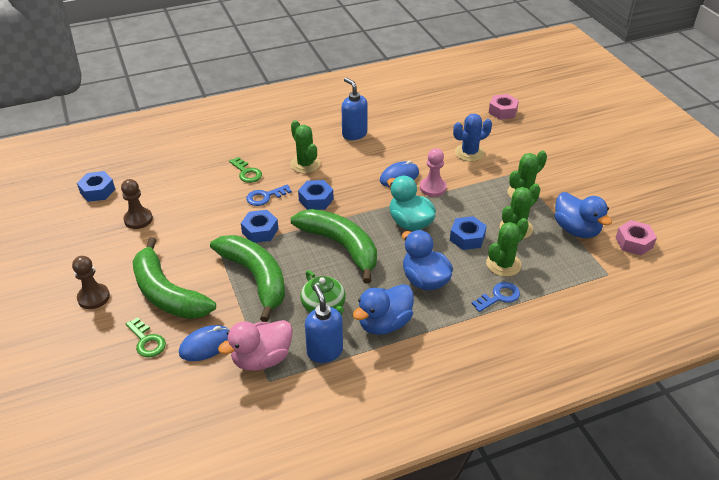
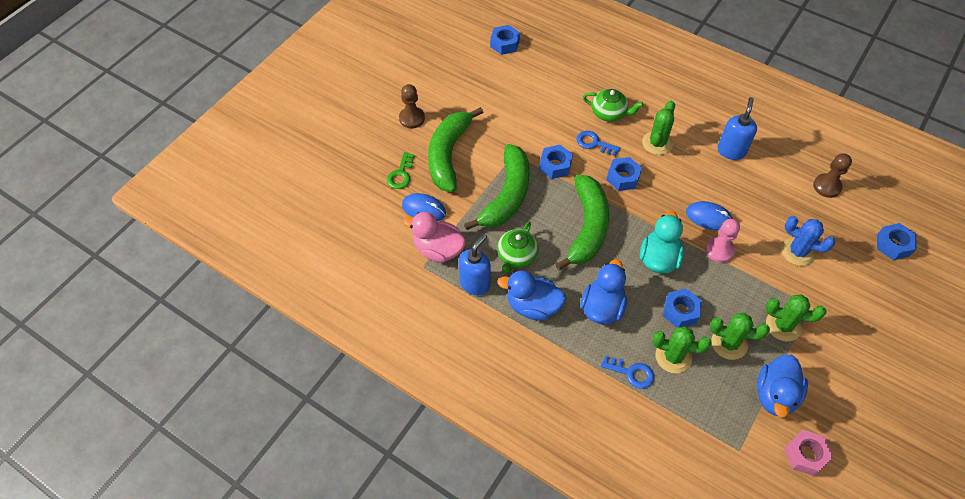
camera: 55 degrees right, 15 degrees up
brown pawn [121,179,153,229] -> brown pawn moved to [813,153,852,198]
green key [229,157,262,183] -> green teapot [583,89,643,122]
pink nut [489,94,519,120] -> blue nut [877,223,917,260]

